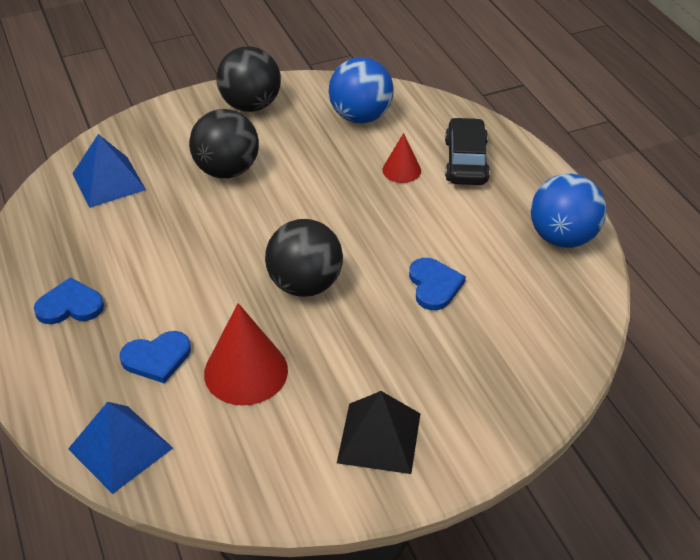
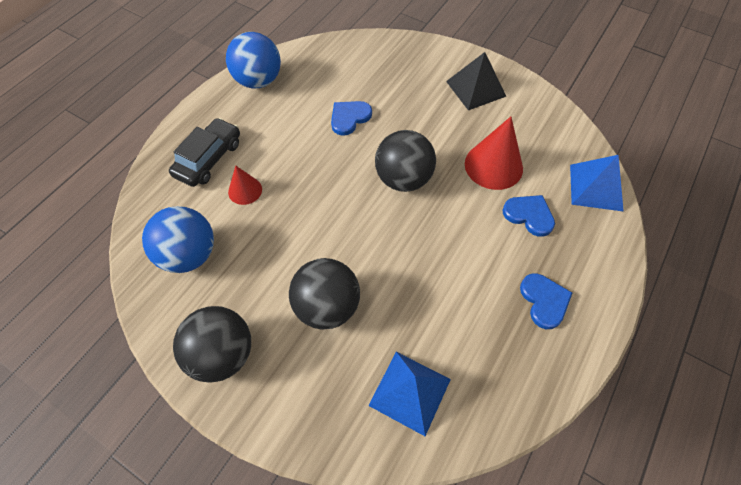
camera: 125 degrees left, 15 degrees up
blue heart [34,277,104,324] -> blue heart turned 150 degrees counterclockwise [520,273,572,329]
black car [445,117,490,185] -> black car turned 150 degrees clockwise [169,118,240,187]

